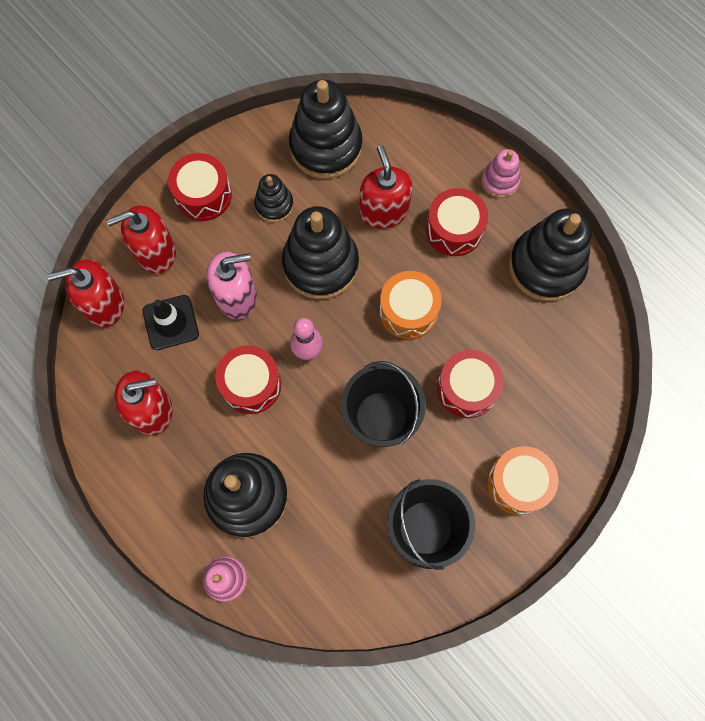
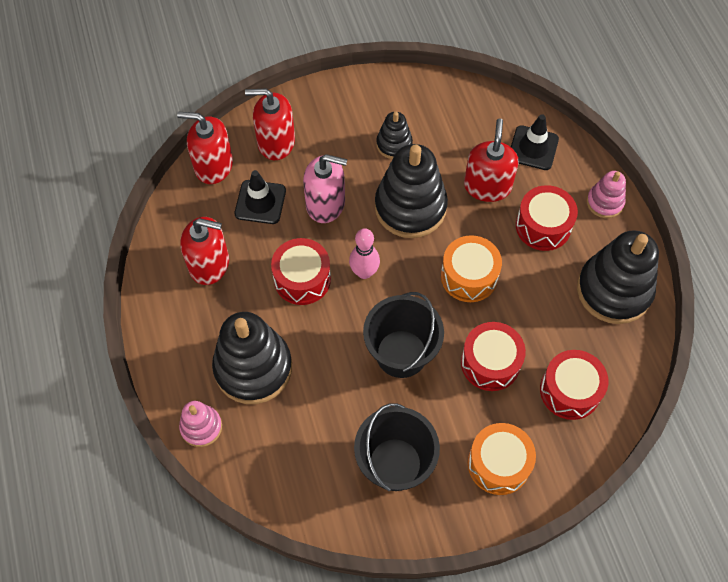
camera: 25 degrees right, 10 degrees down
red drum [168,153,232,221] -> red drum moved to [540,350,608,420]
black stacking toy [289,80,363,179] -> none
none -> black traffic cone [511,114,559,170]

